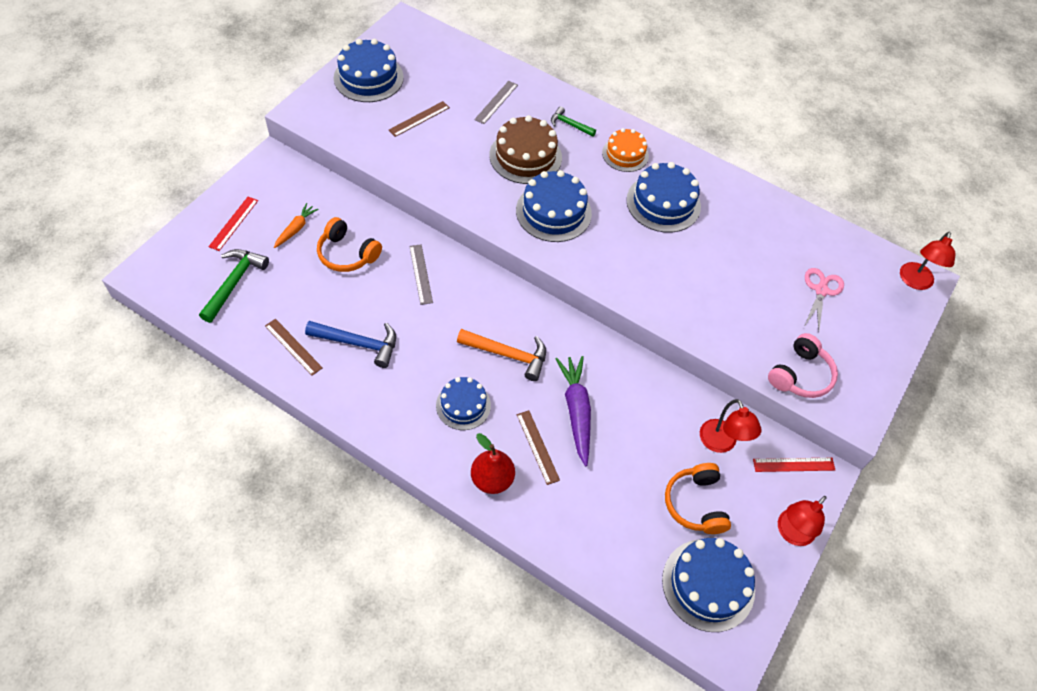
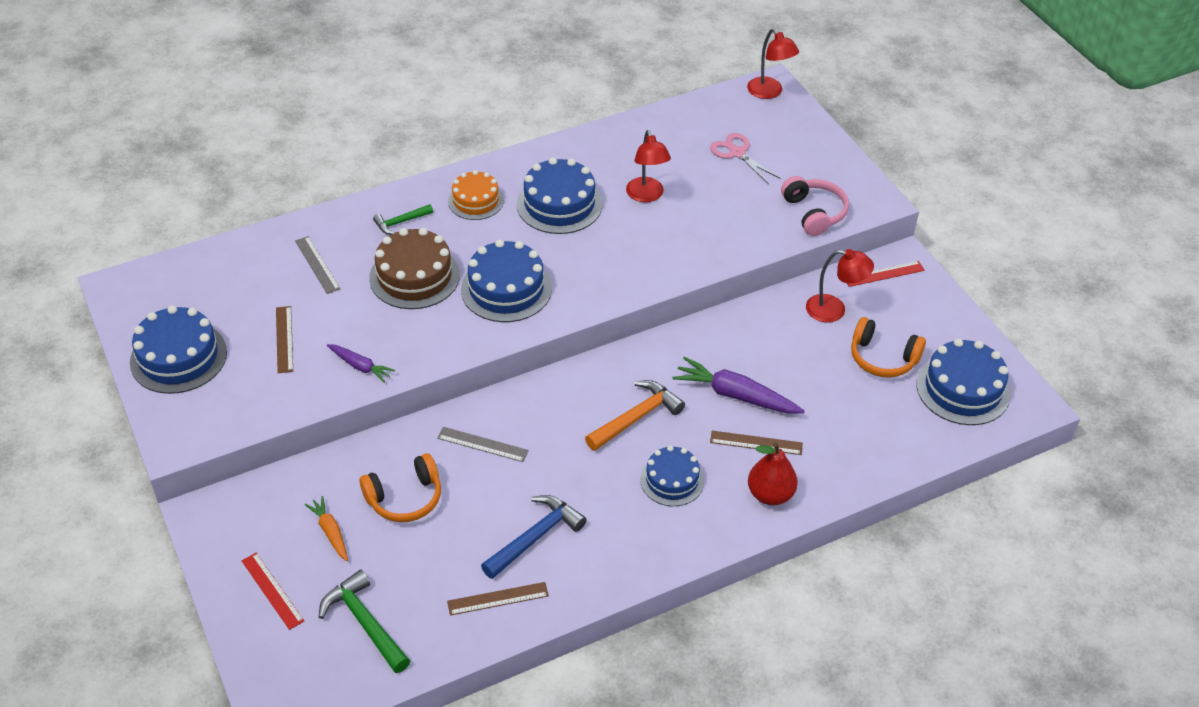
camera: 55 degrees left, 10 degrees down
red ruler [753,458,835,472] -> red ruler turned 45 degrees clockwise [847,261,925,287]
red lamp [778,496,827,546] -> red lamp moved to [626,130,671,202]
none -> purple carrot [327,344,395,383]

